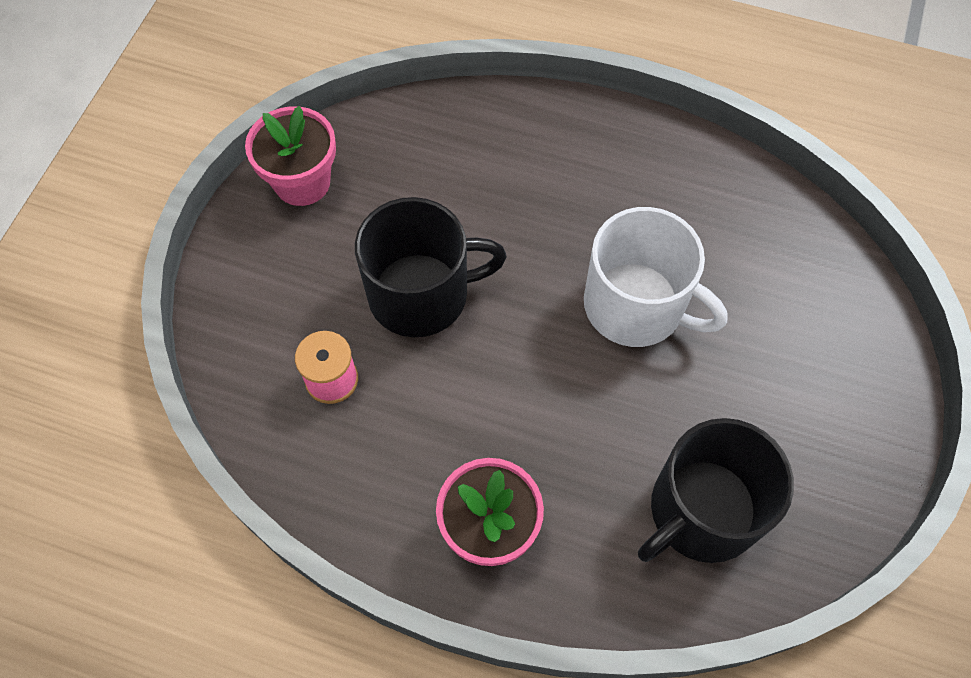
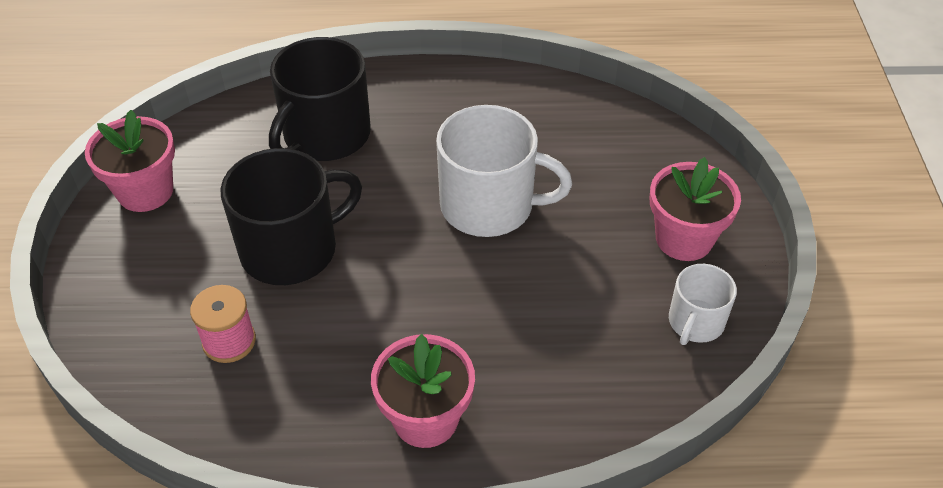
camera: 20 degrees left, 15 degrees down
black mug [638,418,794,563] -> black mug moved to [269,37,371,161]
none -> pink flower pot [650,157,741,261]
none -> white mug [669,264,737,345]

